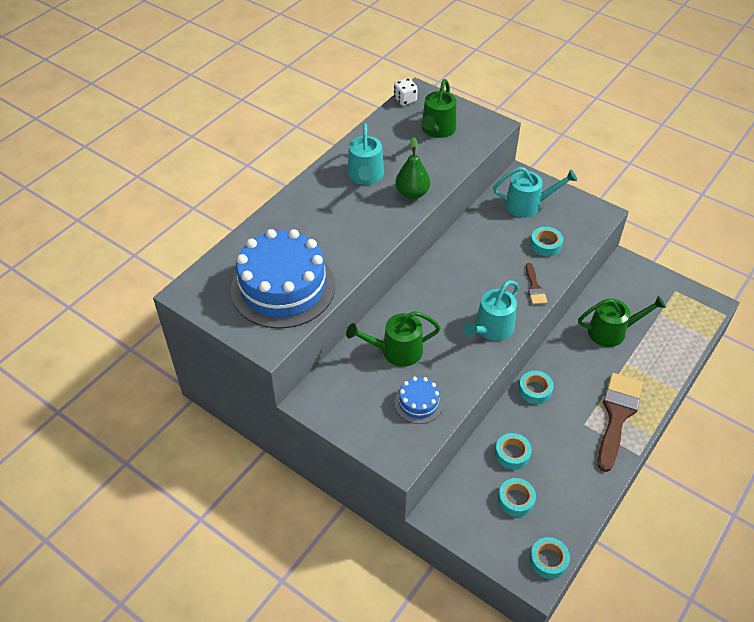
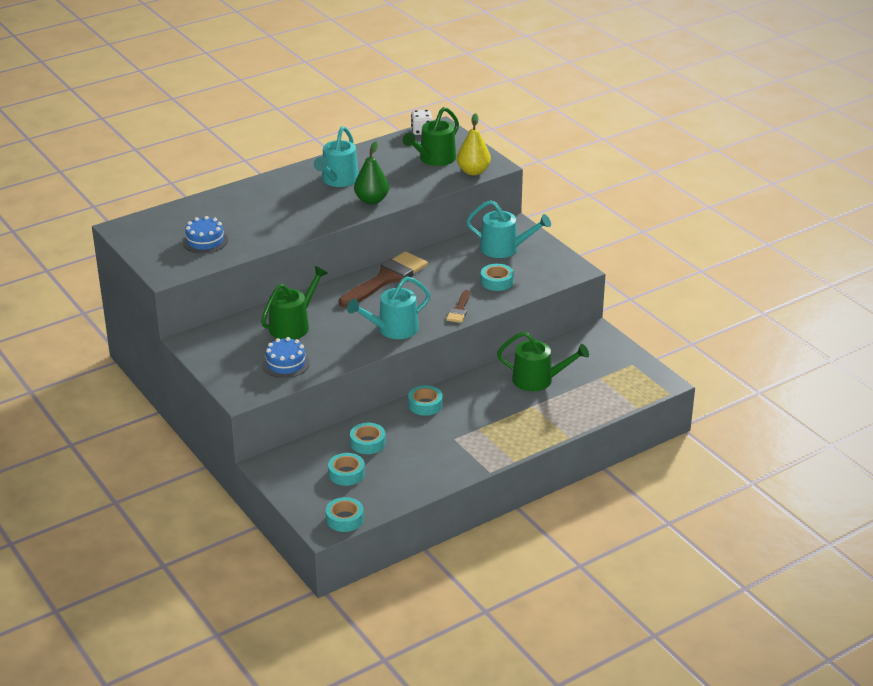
camera: 20 degrees right, 15 degrees down
blue cake [231,229,335,328] -> blue cake [183,216,228,253], size x0.45
green watering can [346,311,441,367] -> green watering can turned 120 degrees clockwise [261,266,328,339]
brown brush [597,373,643,472] -> brown brush moved to [339,251,428,308]
none -> yellow pear [457,113,491,175]

